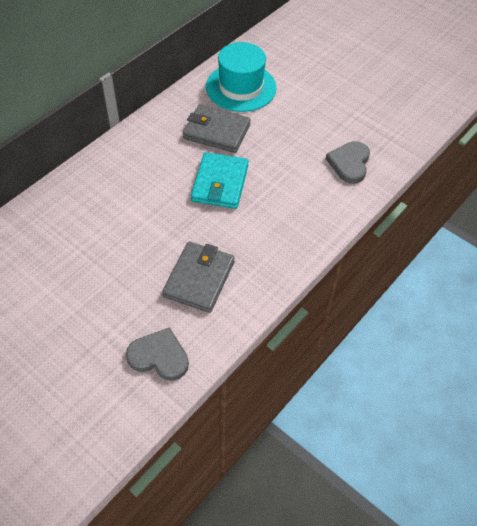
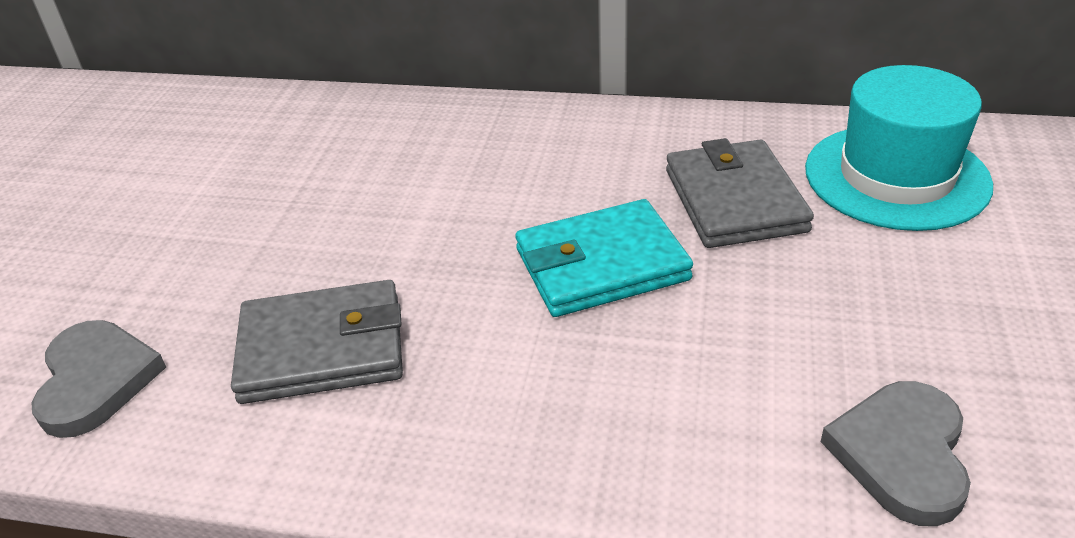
camera: 65 degrees right, 15 degrees down
grey heart [326,141,370,184] -> grey heart turned 60 degrees counterclockwise [821,381,971,526]

